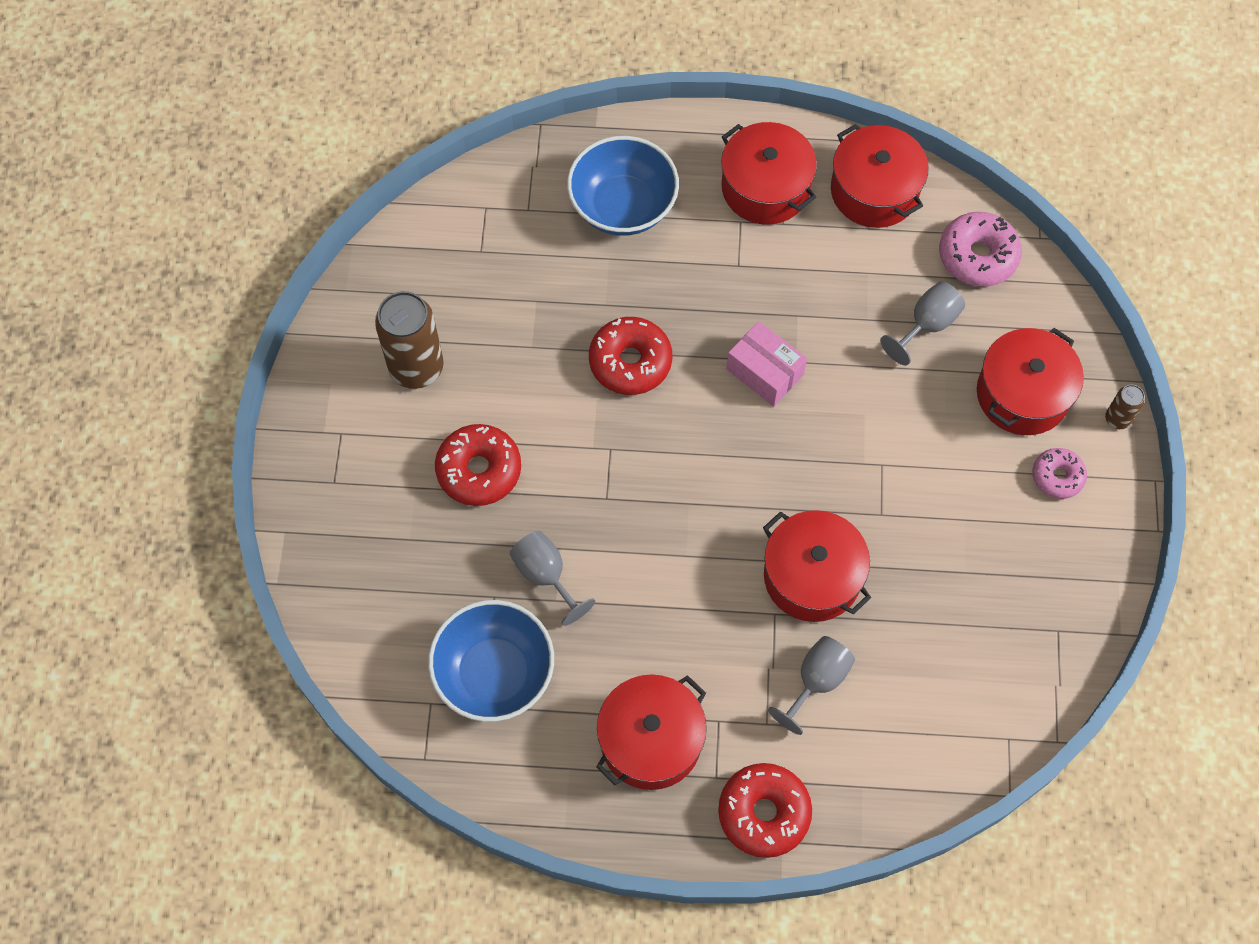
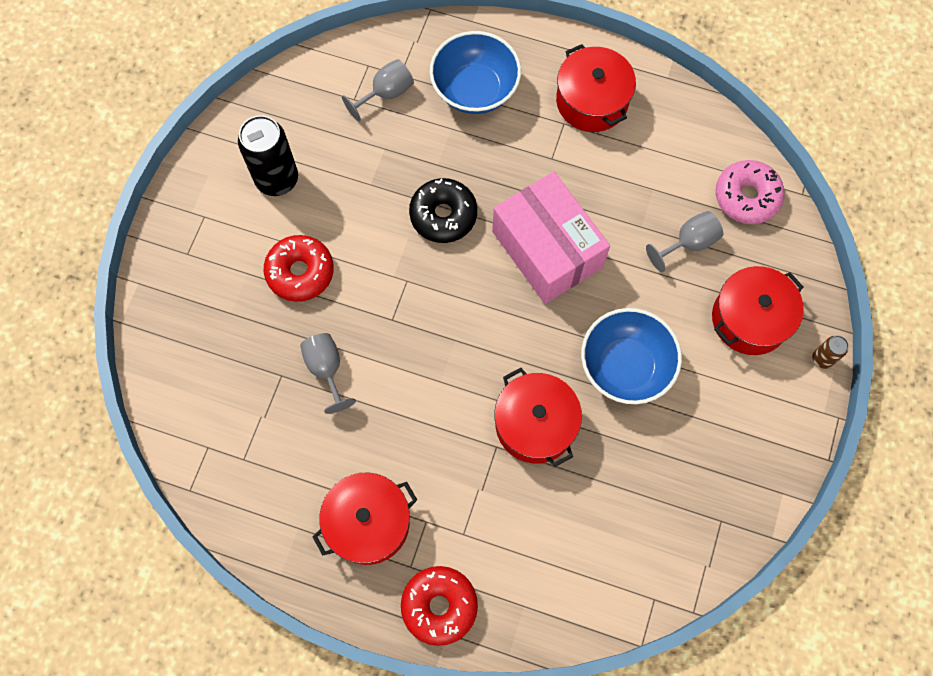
camera: 15 degrees right, 5 degrees up
brown can [375,291,444,389] -> black can [238,115,298,196]
blue bowl [428,600,554,722] -> blue bowl moved to [581,308,682,404]
red donut [589,317,672,395] -> black donut [409,178,477,243]
pink box [726,321,807,406] -> pink box [492,172,610,304], size x1.84
grey goblet [768,636,855,735] -> grey goblet moved to [342,59,414,122]
red pot [831,124,929,228] -> none
pink donut [1032,448,1087,499] -> none

